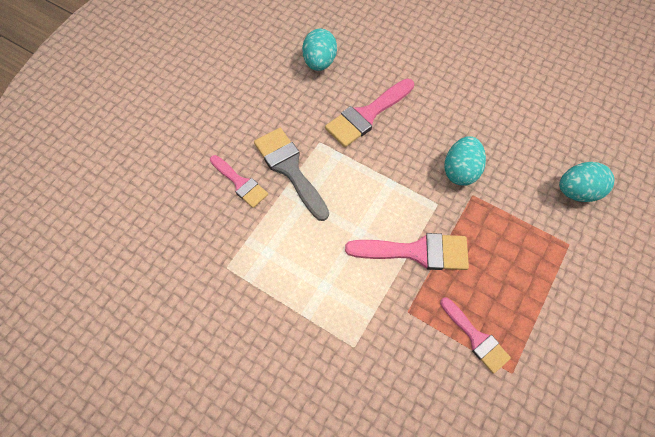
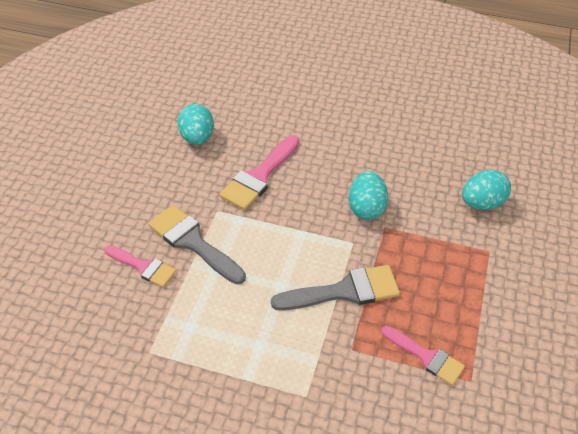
camera: 15 degrees left, 15 degrees down
pink brush [345,233,469,270] -> grey brush [271,265,400,310]

